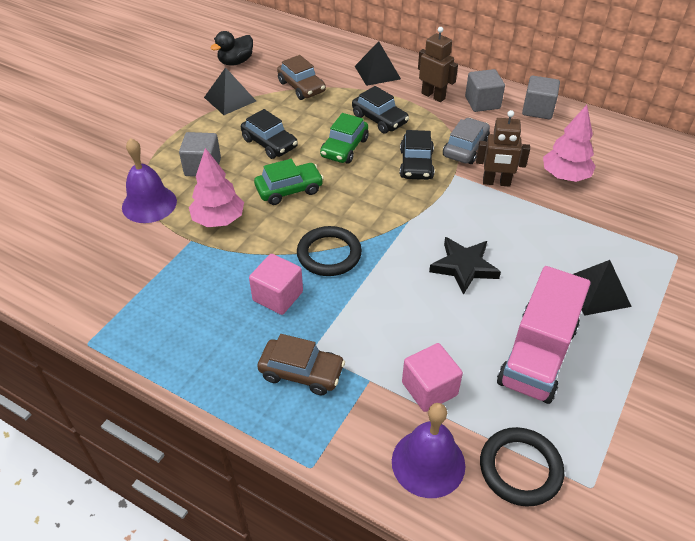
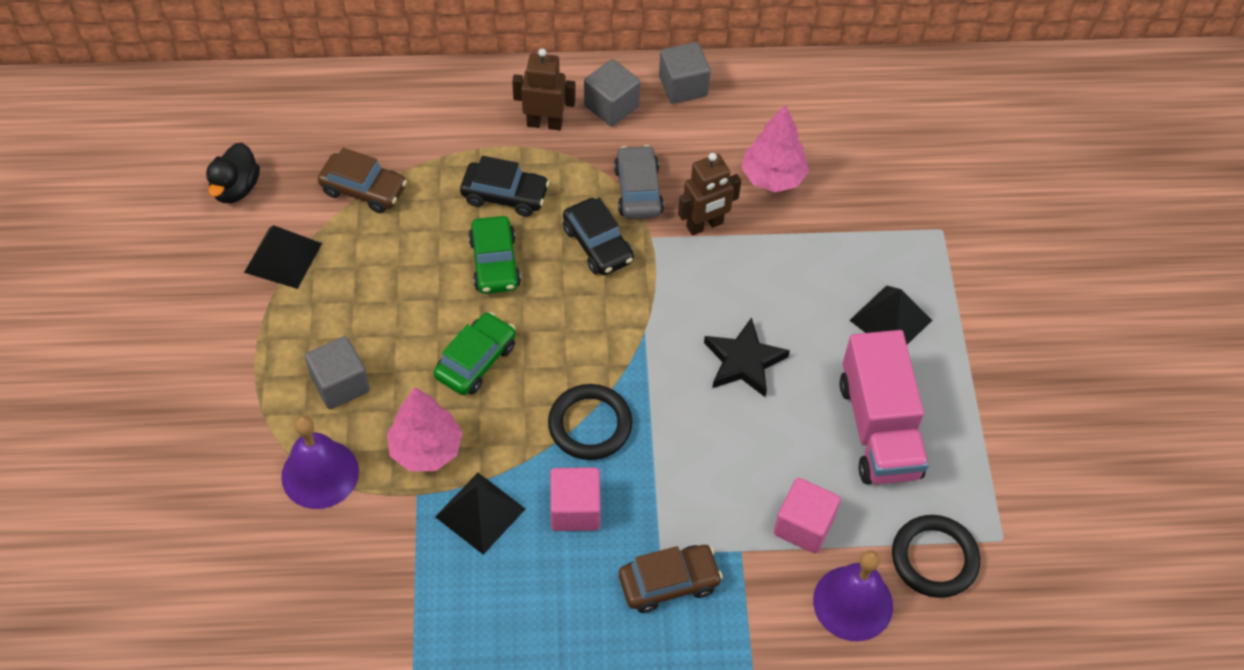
camera: 35 degrees left, 10 degrees up
black car [241,109,298,159] -> none
black pyramid [355,41,401,86] -> black pyramid moved to [435,473,525,555]

